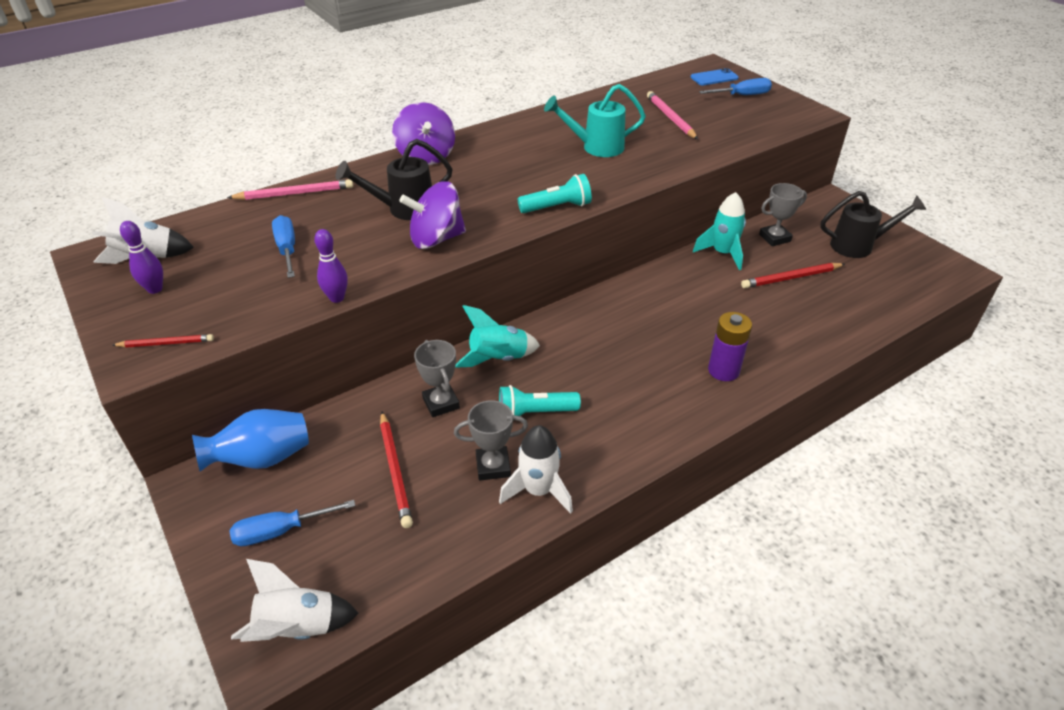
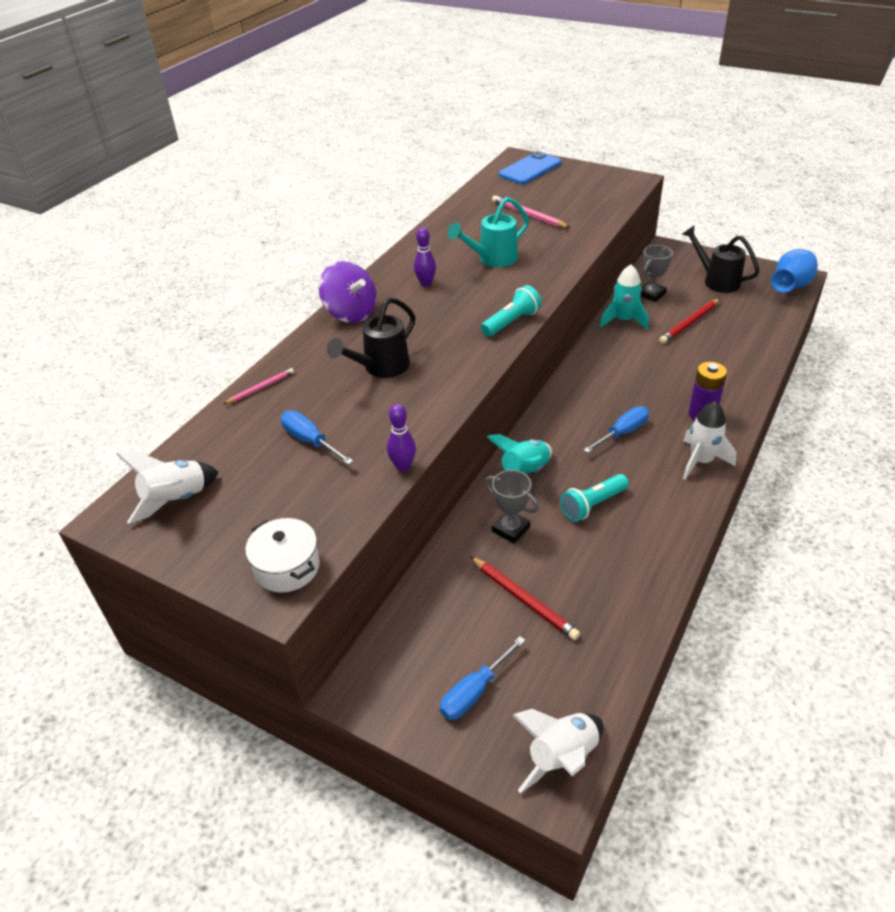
camera: 25 degrees left, 0 degrees up
red pencil [113,334,214,348] -> white pot [245,518,320,593]
purple bowling pin [120,221,163,294] -> purple bowling pin moved to [414,227,436,287]
blue vase [192,409,309,472] -> blue vase moved to [771,249,818,293]
pink pencil [227,179,353,200] -> pink pencil [224,368,294,404], size x0.63
purple spinning top [399,181,466,249] -> none
grey trophy [454,400,528,481] -> none
white rocket [499,425,573,514] -> white rocket moved to [683,401,737,480]
blue phone [691,68,739,85] -> blue phone [499,151,562,184], size x1.56
blue screwdriver [699,78,772,95] -> blue screwdriver moved to [584,406,649,453]
black watering can [820,191,926,258] -> black watering can turned 105 degrees counterclockwise [682,225,759,293]

